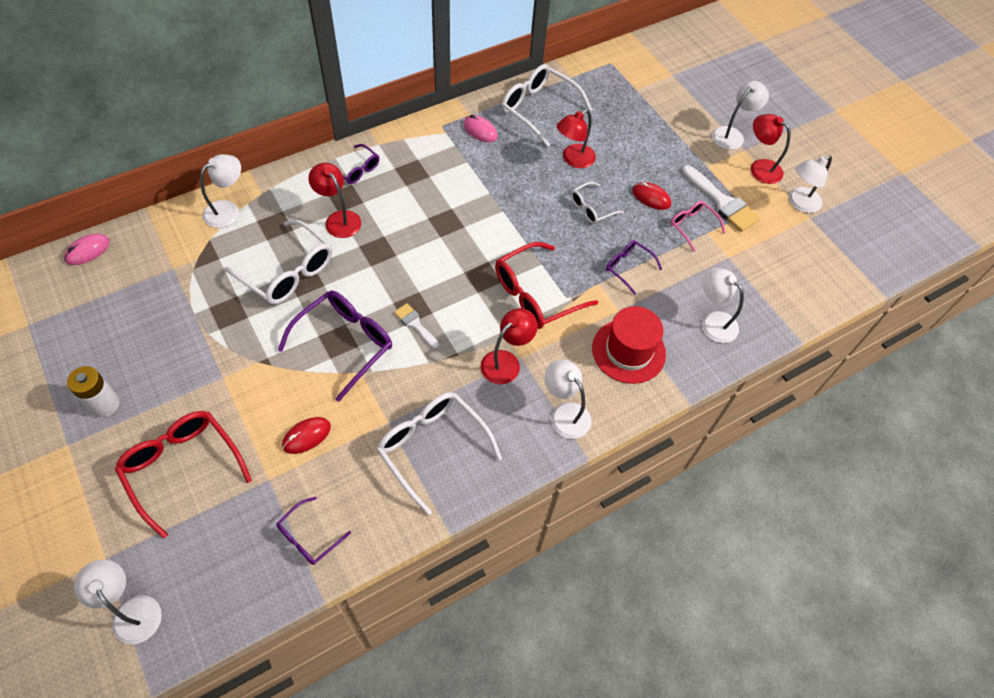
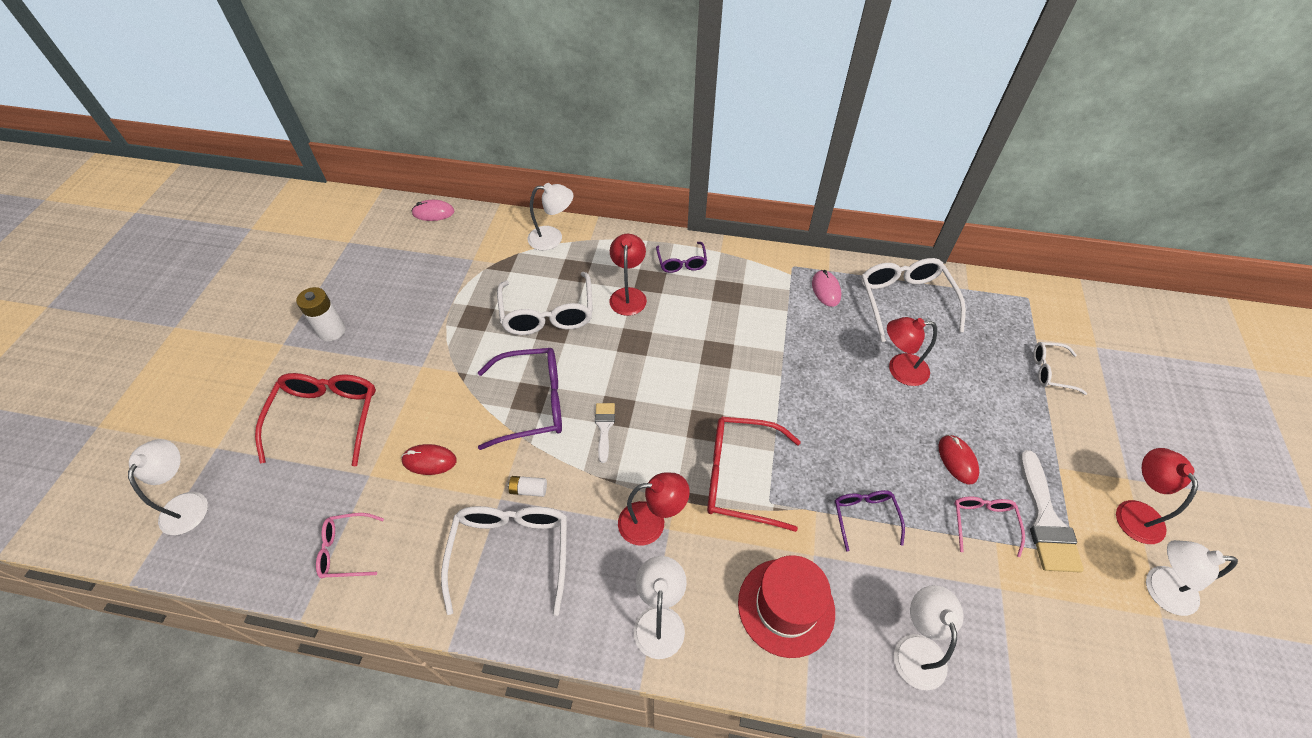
camera: 45 degrees right, 5 degrees down
purple glasses [276,497,351,565] -> pink glasses [316,513,384,578]
white glasses [571,182,624,224] -> white glasses moved to [1033,342,1087,395]
white lamp [712,81,769,150] -> none
none -> white battery [508,476,547,497]

